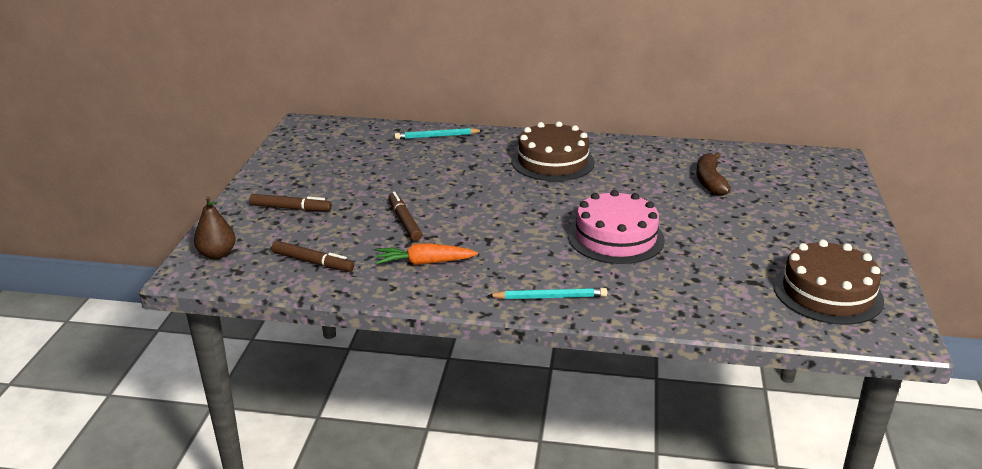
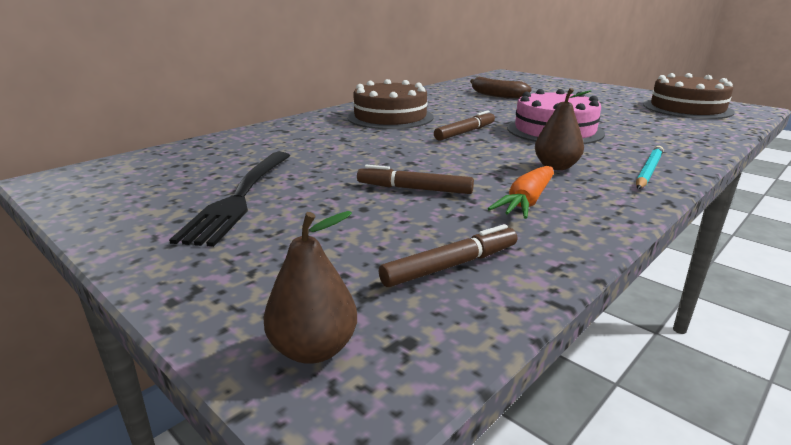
camera: 55 degrees left, 5 degrees down
brown marker [249,194,332,211] -> brown marker moved to [434,110,495,141]
turquoise pencil [394,128,483,139] -> none
none -> black fork [169,152,290,247]
none -> brown pear [535,88,592,170]

